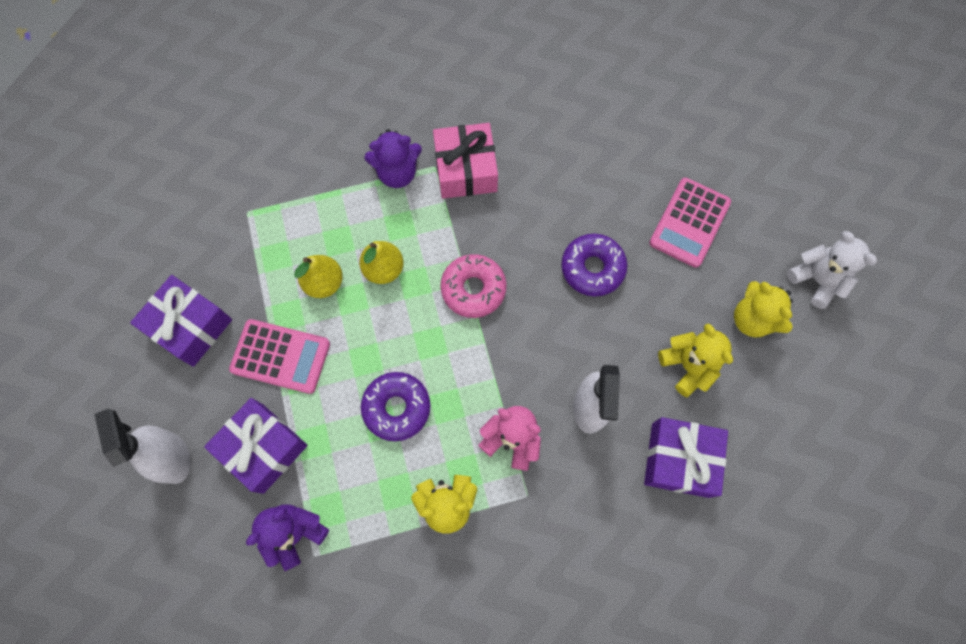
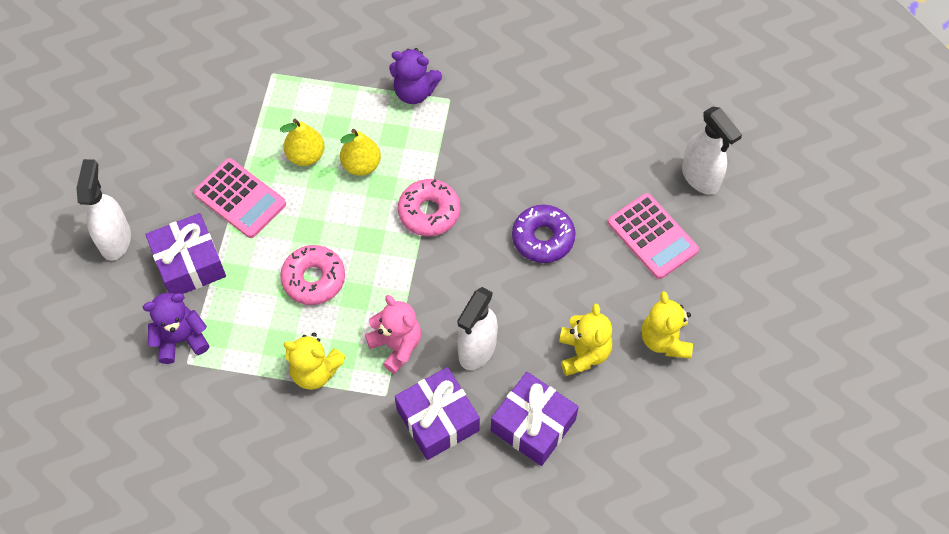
camera: 25 degrees right, 10 degrees down
purple gift [130,275,232,367] -> purple gift moved to [395,367,480,460]
purple donut [361,372,431,441] -> pink donut [280,245,345,305]
pink gift [433,123,498,199] -> none
pink calculator [649,178,731,268] -> pink calculator turned 90 degrees counterclockwise [608,193,699,279]
white teddy bear [787,231,877,309] -> none
none -> white spray bottle [682,106,742,195]

